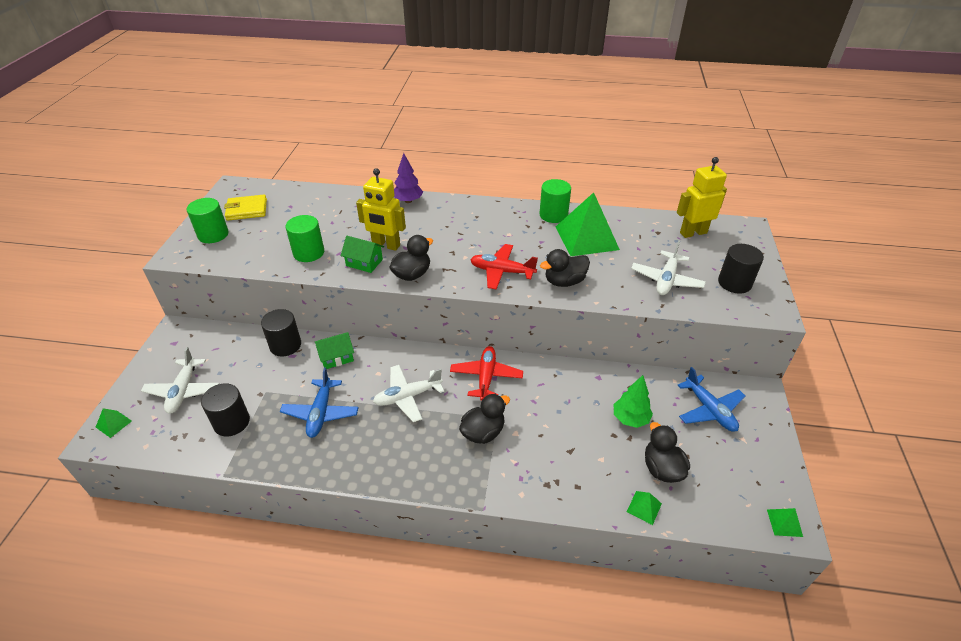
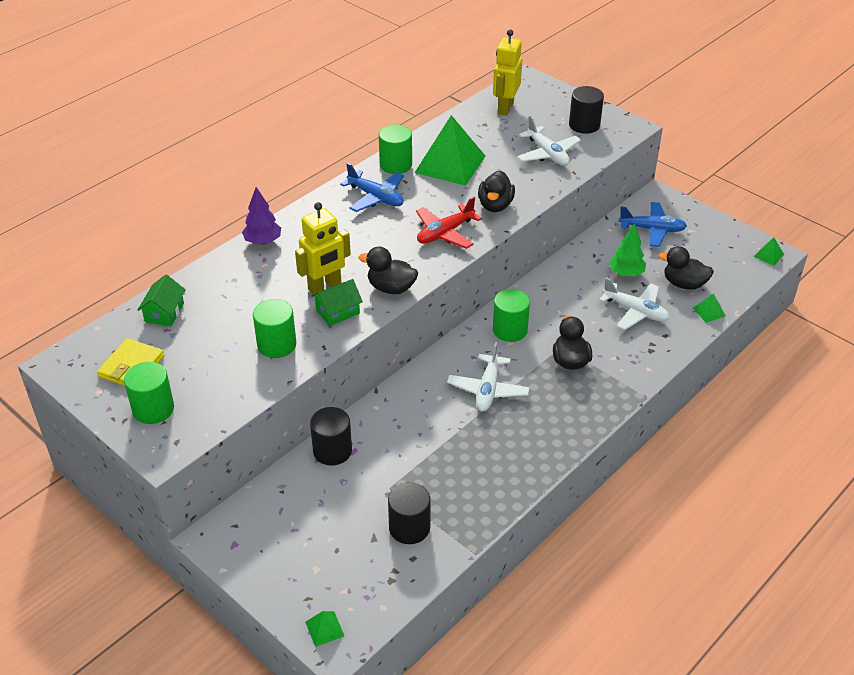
camera: 55 degrees left, 0 degrees up
white plane [141,347,220,414] -> white plane moved to [599,278,670,330]
blue plane [280,367,359,438] -> blue plane moved to [340,163,404,212]
green house [315,332,354,369] -> green house moved to [138,274,186,326]
black duck [389,235,433,281] -> black duck turned 60 degrees counterclockwise [358,247,418,294]
red plane [450,346,523,401] -> green cylinder [493,289,530,342]

